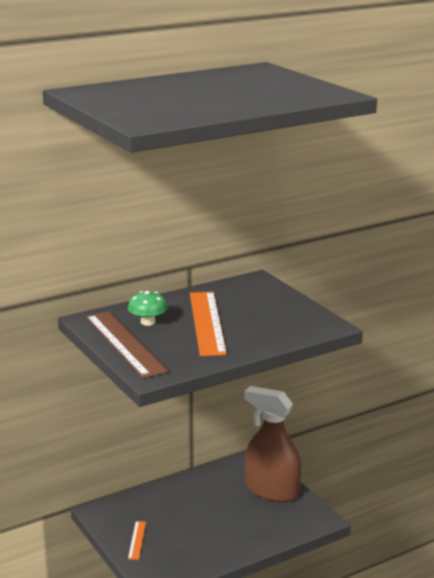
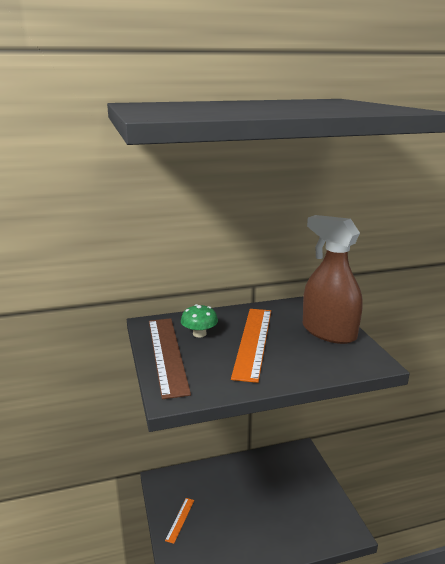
camera: 15 degrees right, 0 degrees up
brown spray bottle [244,386,301,502] -> brown spray bottle moved to [303,215,363,344]

